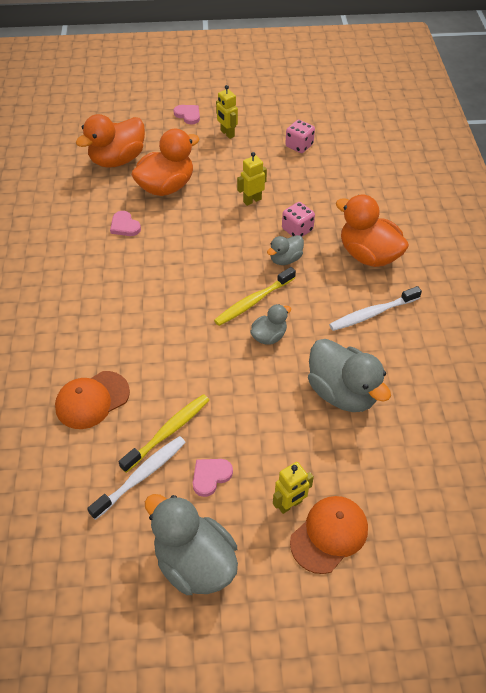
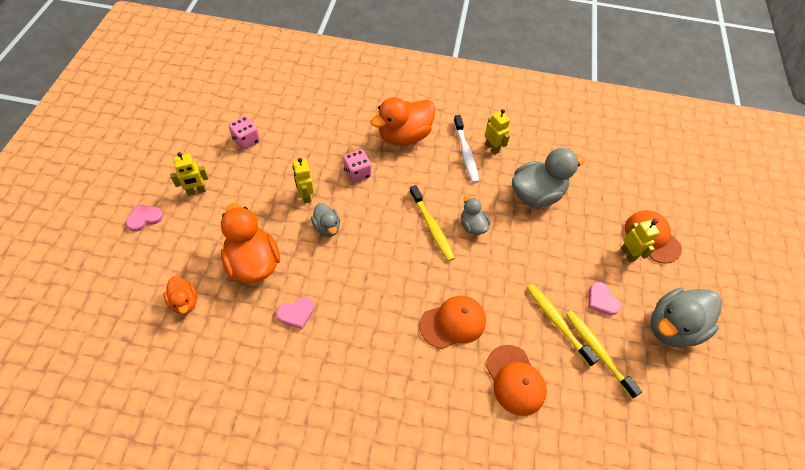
camera: 80 degrees left, 5 degrees up
orange duck [76,114,145,168] -> orange duck [164,276,197,314], size x0.53
white toothbrush [87,436,186,520] -> yellow toothbrush [565,310,642,399]
grey duck [267,235,304,265] -> grey duck moved to [311,203,340,237]
none -> orange cap [420,296,486,349]
none -> yellow robot [485,109,510,155]

